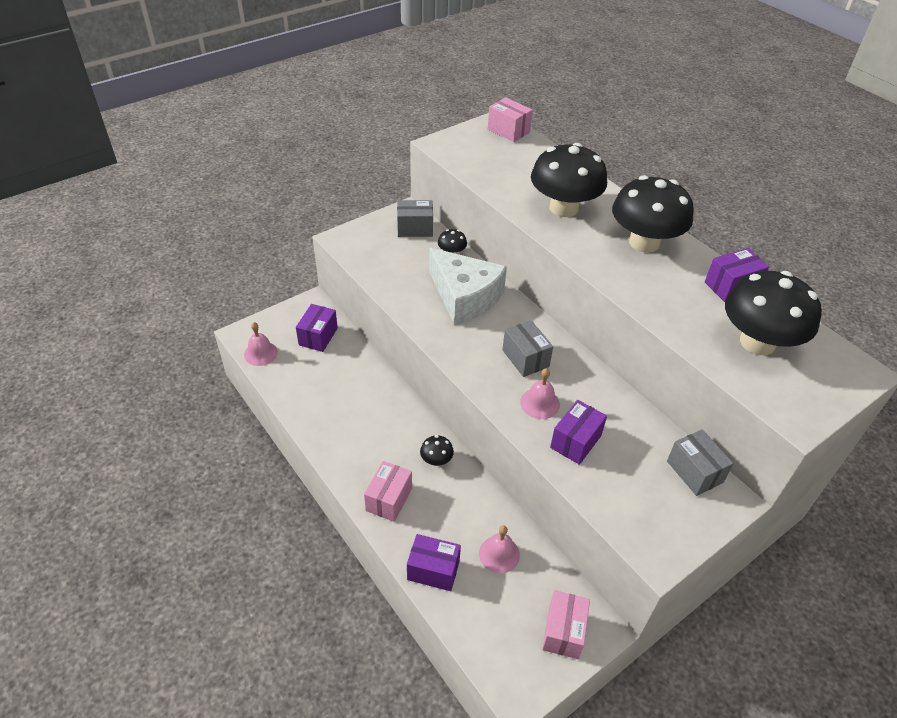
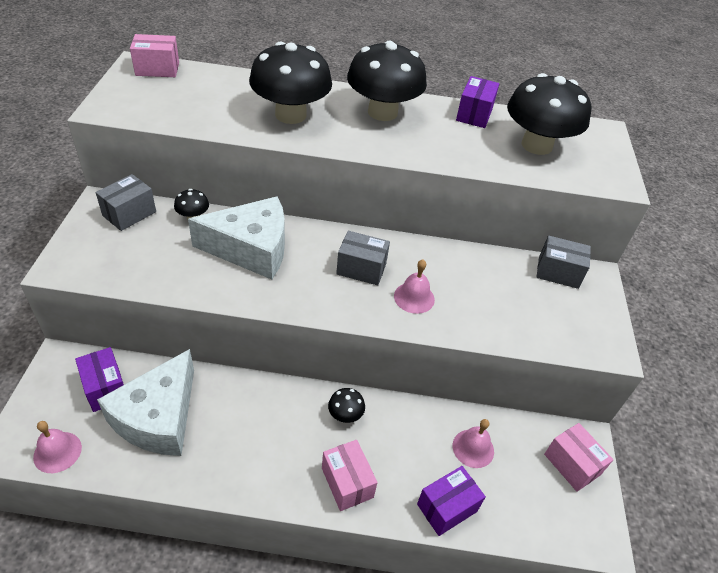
camera: 50 degrees left, 0 degrees up
purple box [550,400,607,465] -> none
none -> white cheese [97,349,194,456]

